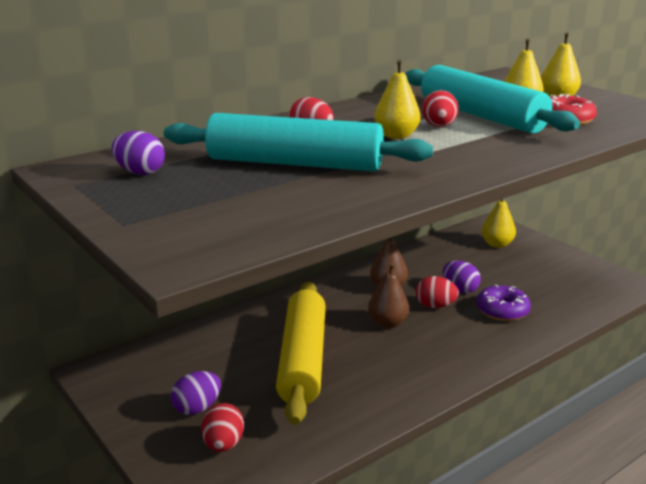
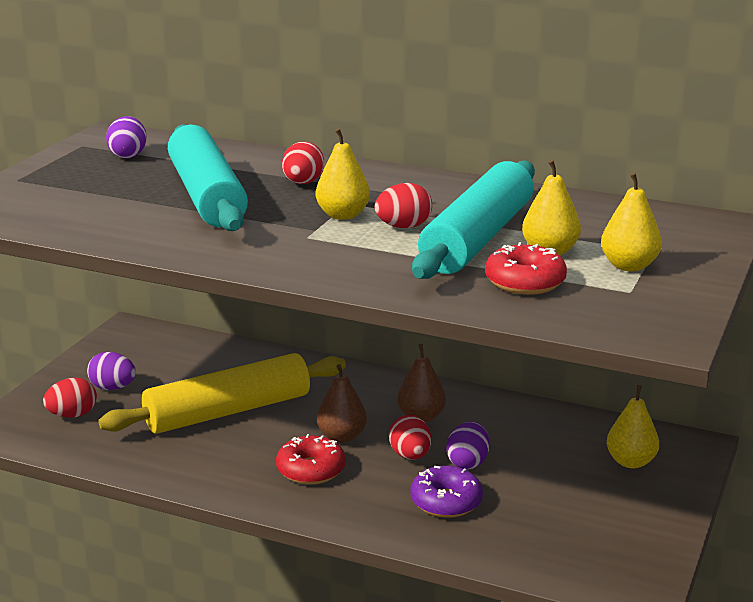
camera: 60 degrees right, 0 degrees up
none -> red donut [276,434,346,485]

